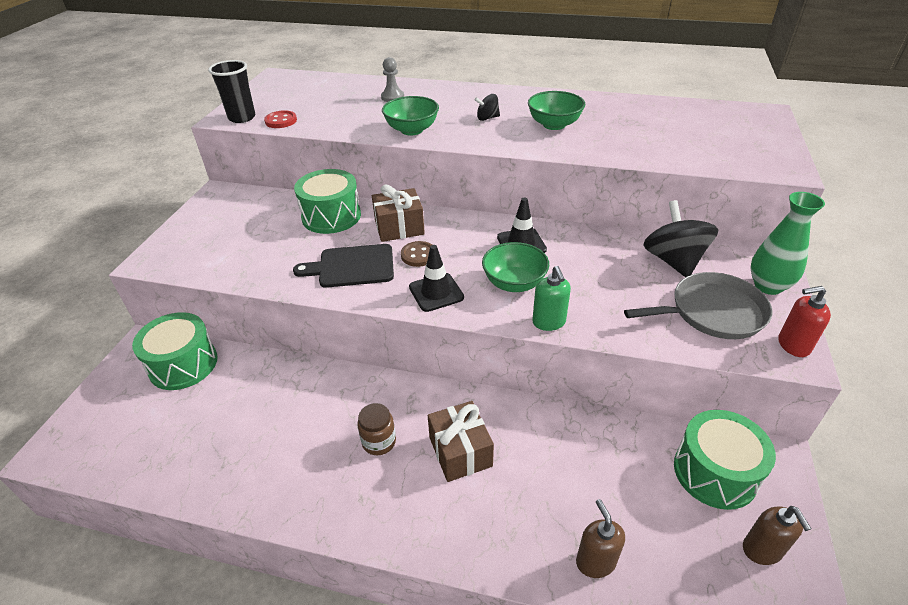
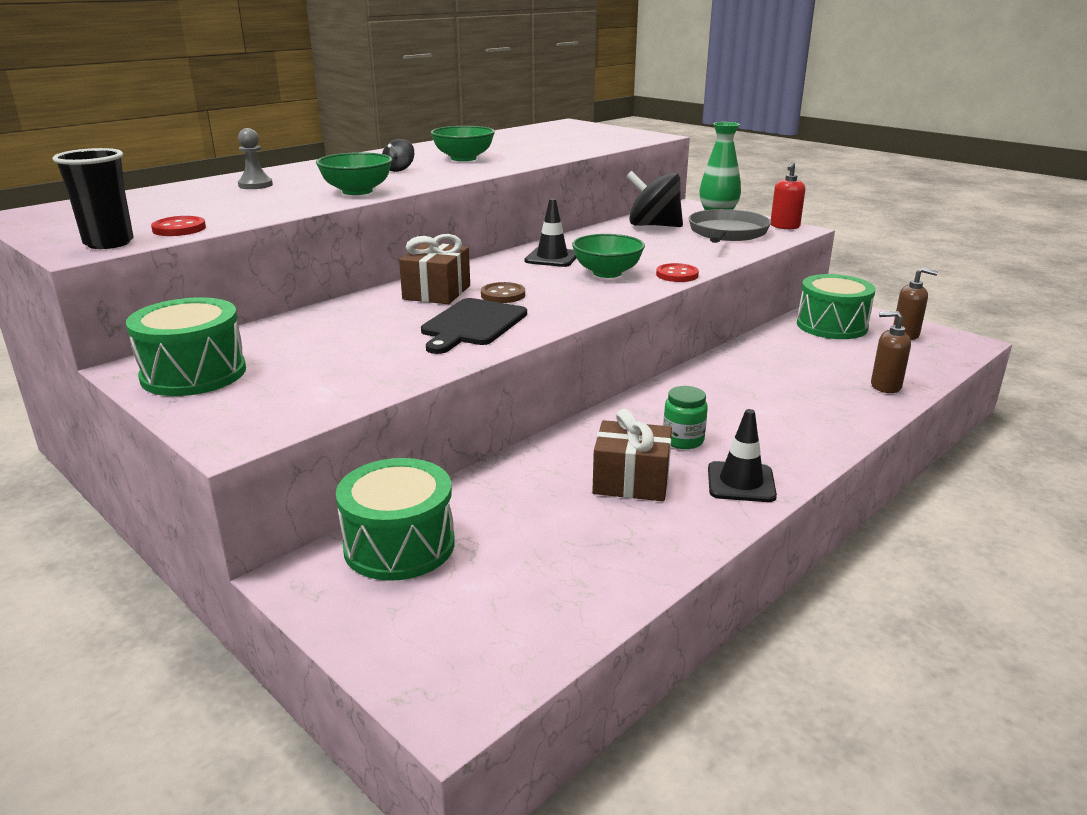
camera: 60 degrees left, 15 degrees down
green drum [294,169,361,234] -> green drum moved to [126,297,246,396]
brown jar [358,403,396,455] -> green jar [663,386,708,449]
black traffic cone [409,245,464,312] -> black traffic cone moved to [708,409,777,502]
brown gift [428,401,494,482] -> brown gift moved to [592,409,672,501]
green soap dispenser [532,266,571,331] -> red button [656,263,699,282]

